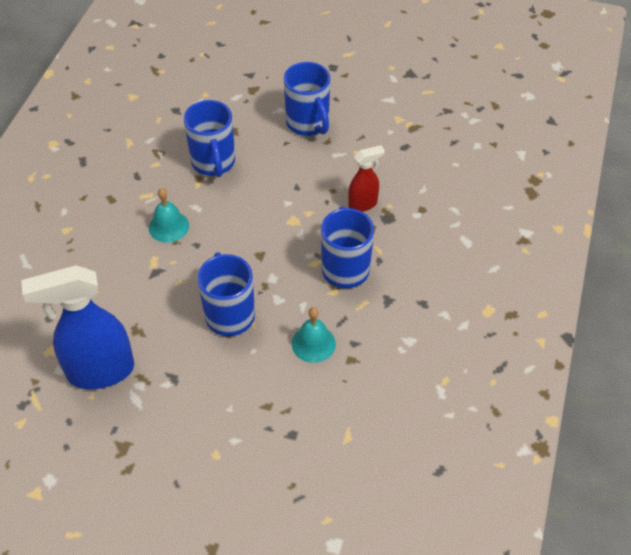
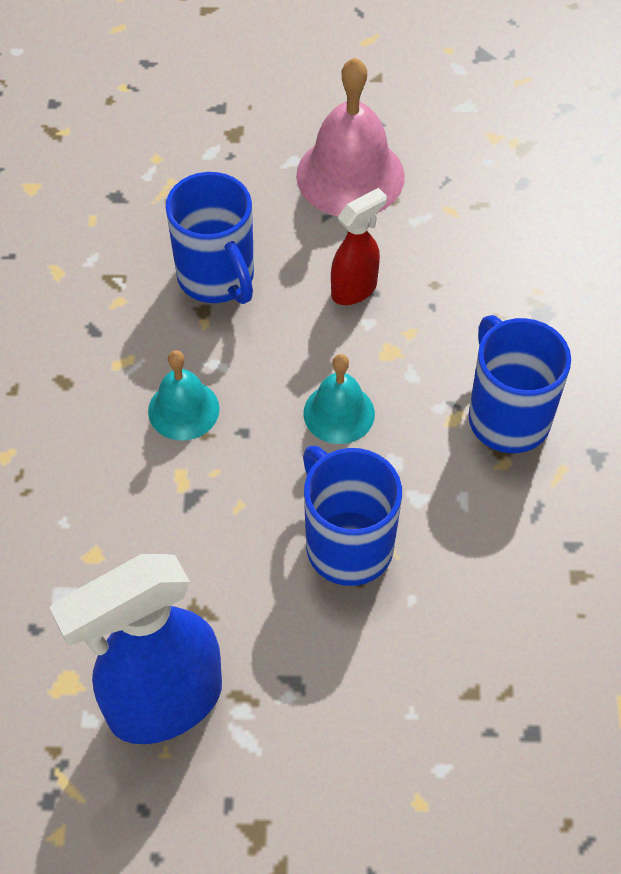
camera: 15 degrees left, 5 degrees up
blue mug [284,62,330,136] -> pink bell [296,58,405,216]
turquoise bell [292,307,336,363] -> turquoise bell moved to [303,354,375,444]
red spray bottle [348,145,385,212] -> red spray bottle moved to [331,188,387,305]

